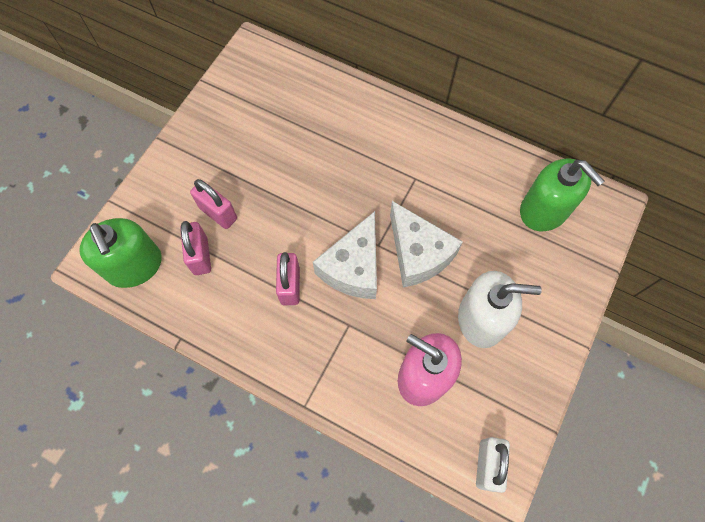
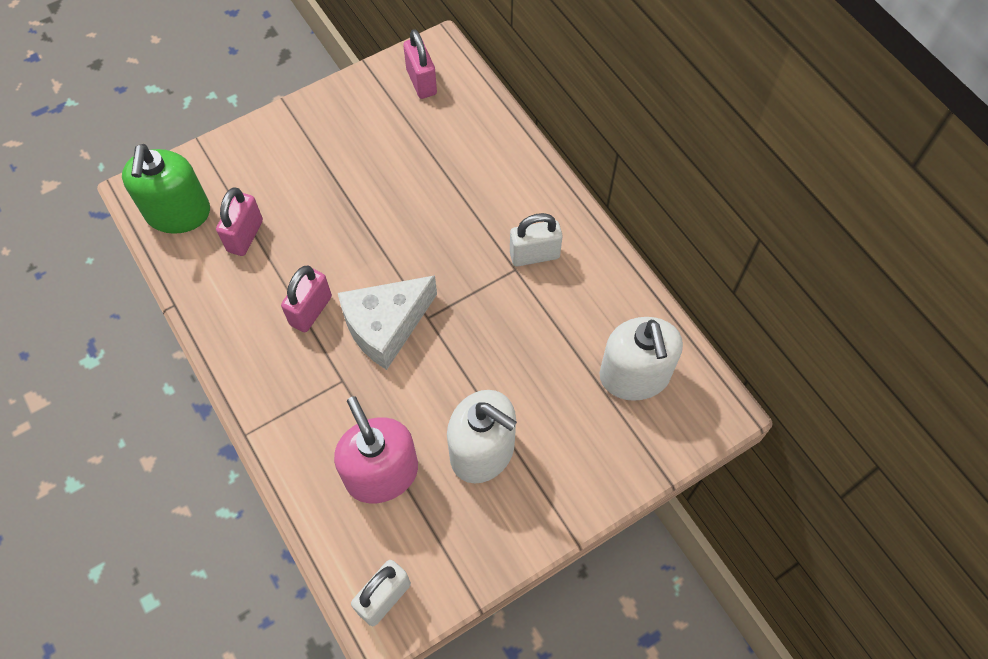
camera: 30 degrees right, 5 degrees down
pink padlock [190,179,237,229] -> pink padlock moved to [403,29,437,99]
white cheese [390,201,463,287] -> none
green soap dispenser [520,159,604,231] -> white soap dispenser [600,317,683,401]
none -> white padlock [510,213,563,267]

